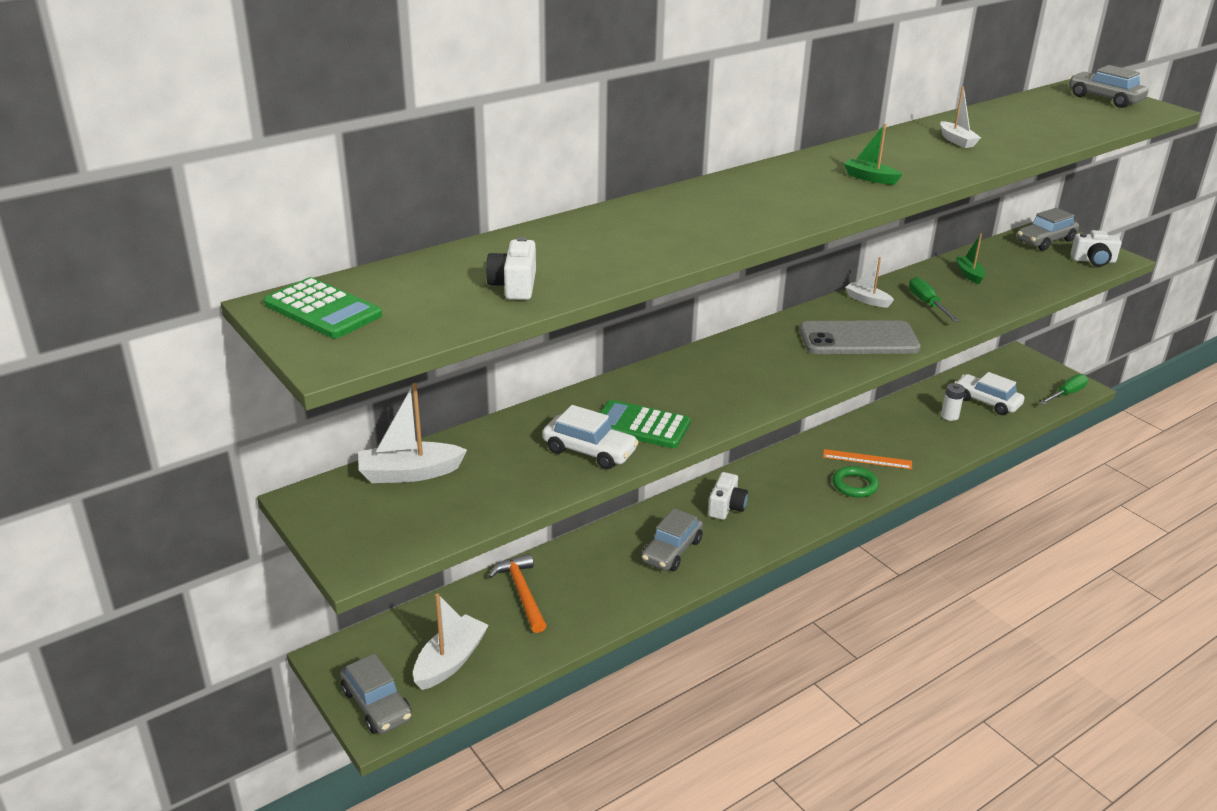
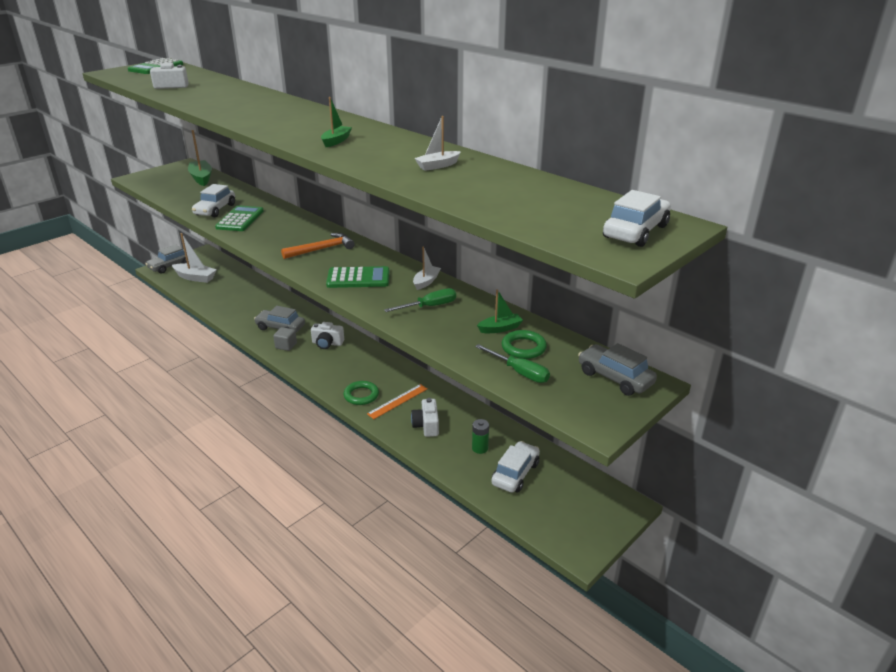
camera: 80 degrees right, 0 degrees up
white boat [358,383,467,483] -> green boat [188,130,212,186]
orange hammer [488,554,547,633] -> orange hammer moved to [281,233,355,259]
grey phone [800,320,921,354] -> green calculator [326,266,389,288]
orange ruler [823,449,912,469] -> orange ruler turned 45 degrees clockwise [367,384,427,419]
white battery [941,383,965,421] -> green battery [472,419,489,454]
green screwdriver [1040,374,1088,404] -> green screwdriver moved to [475,344,550,383]
grey car [1069,65,1148,108] -> white car [603,190,671,247]
white camera [1071,230,1121,267] -> white camera moved to [411,398,439,437]
none -> grey cube [273,327,297,351]
none -> green ring [502,330,547,359]

